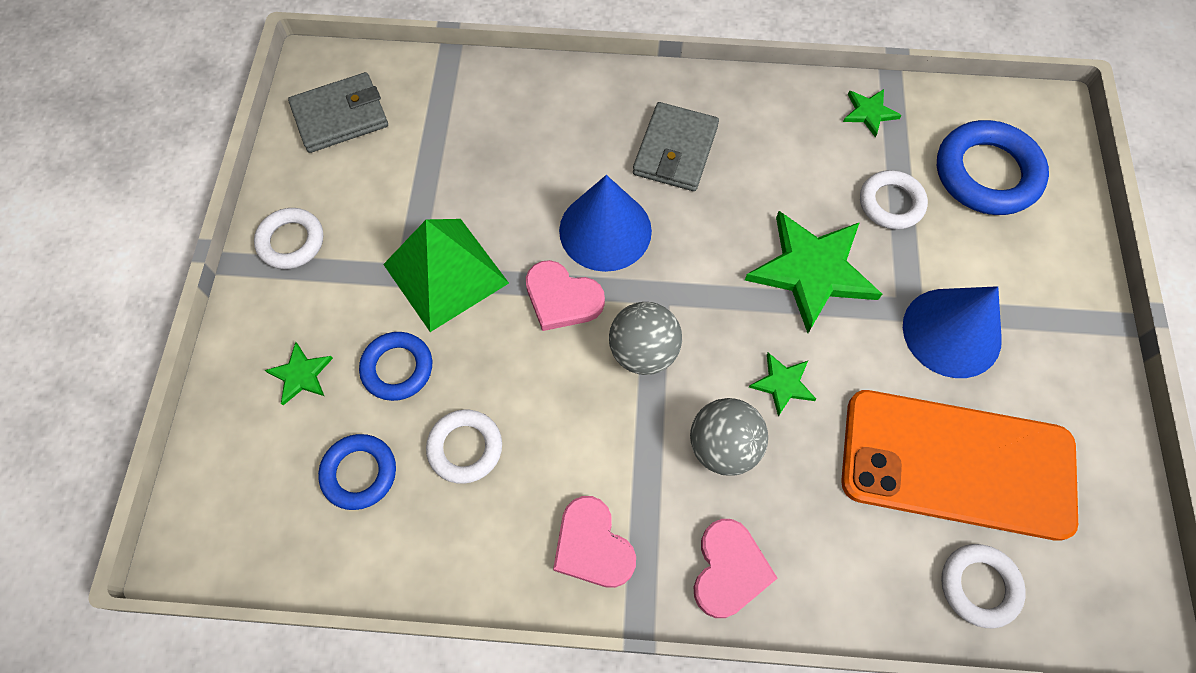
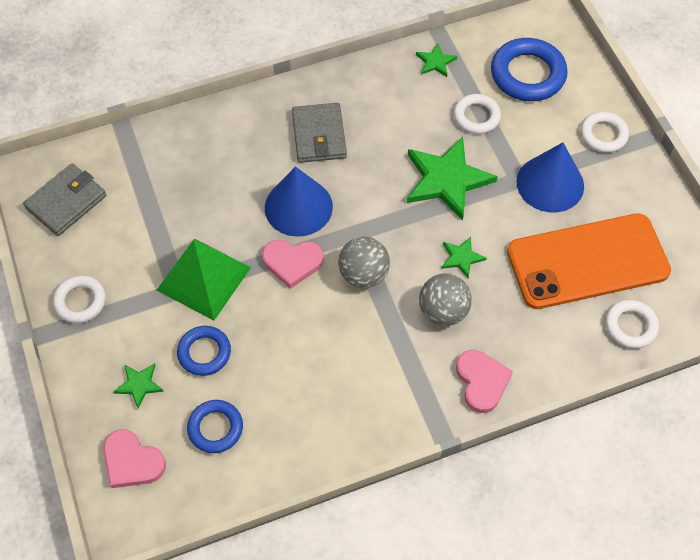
camera: 25 degrees left, 5 degrees down
white ring [426,409,502,484] -> white ring moved to [581,112,629,153]
pink heart [553,496,636,588] -> pink heart moved to [103,429,166,488]

